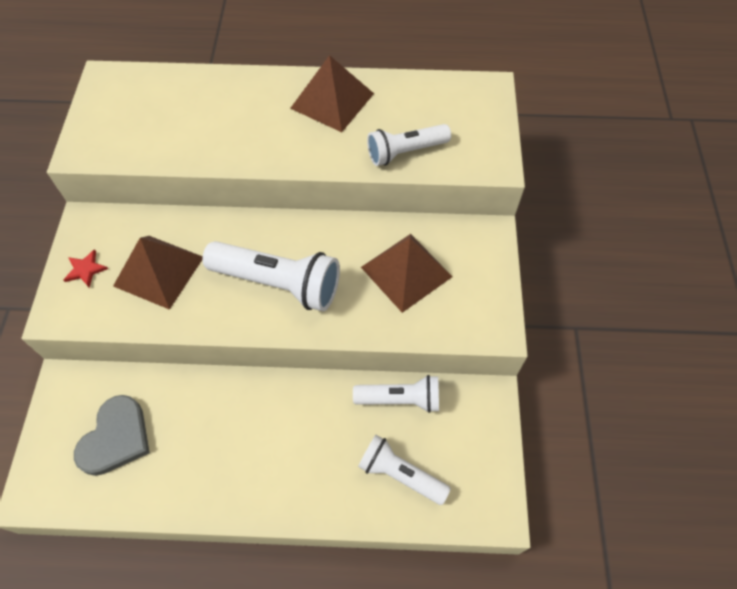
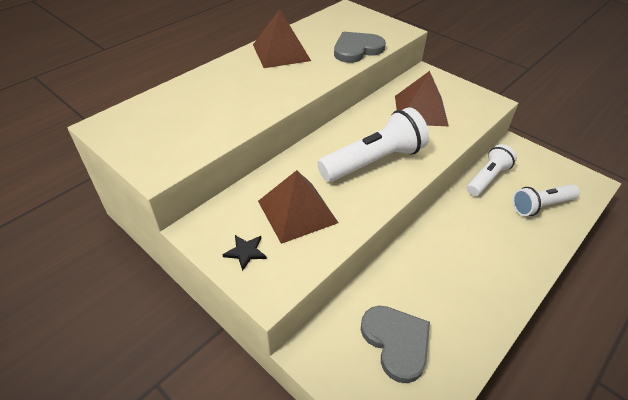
camera: 50 degrees left, 15 degrees down
red star [64,249,108,288] -> black star [222,235,267,271]
white flashlight [367,124,451,166] -> grey heart [334,32,386,63]

